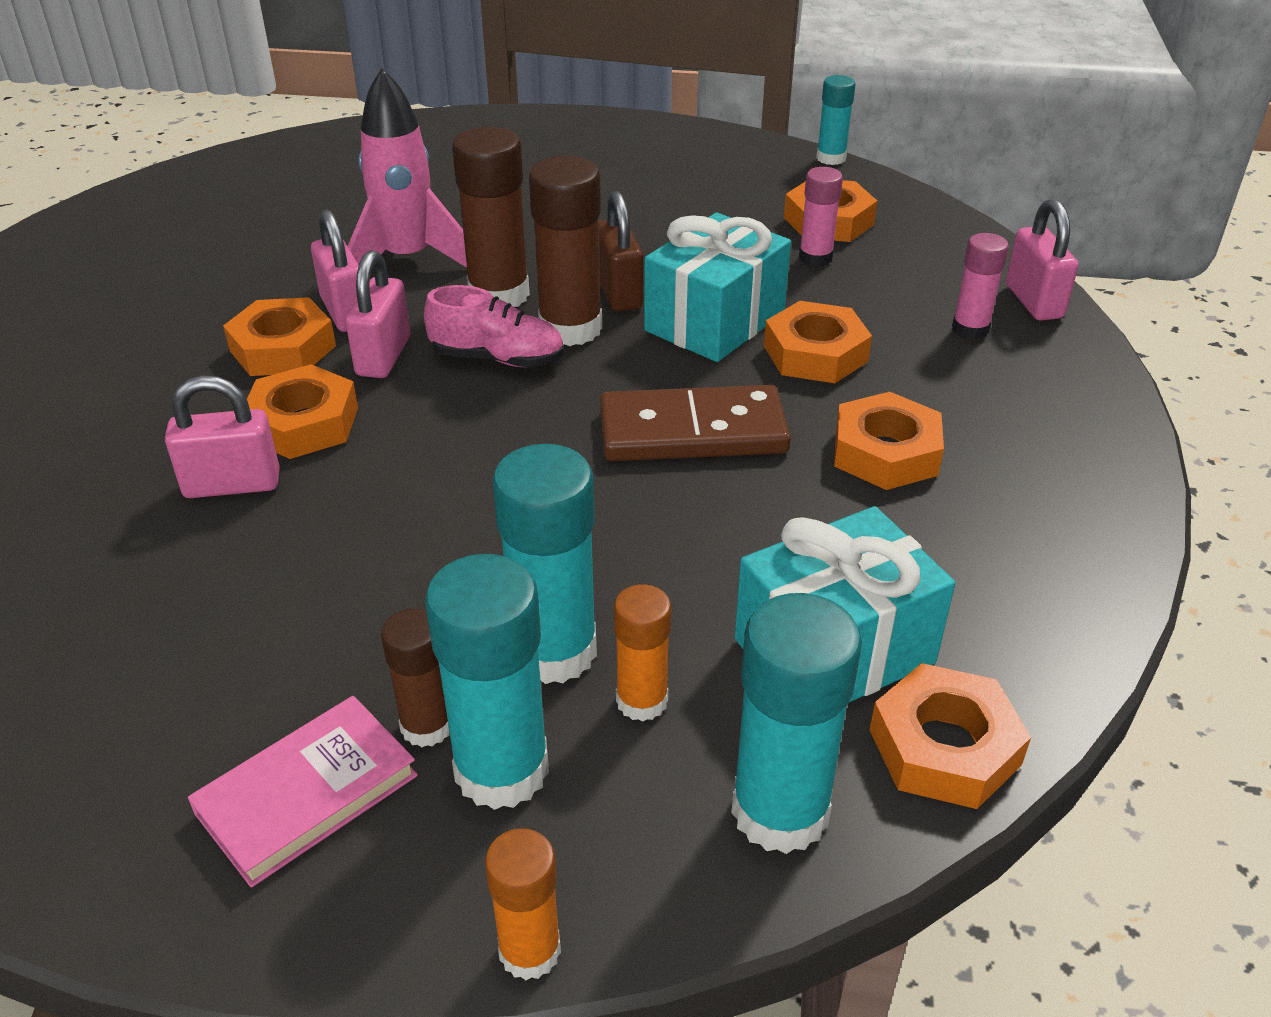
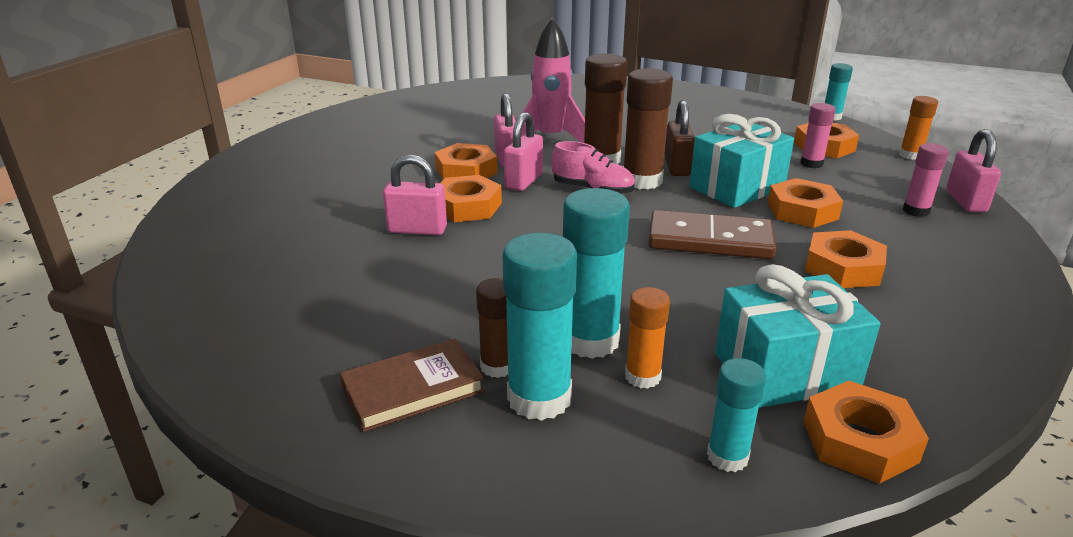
camera: 15 degrees right, 10 degrees down
pink book [188,696,418,887] -> brown book [340,339,484,432]
orange glue stick [485,828,561,980] -> orange glue stick moved to [899,96,938,160]
turquoise glue stick [731,593,862,854] -> turquoise glue stick [707,358,766,472], size x0.58

